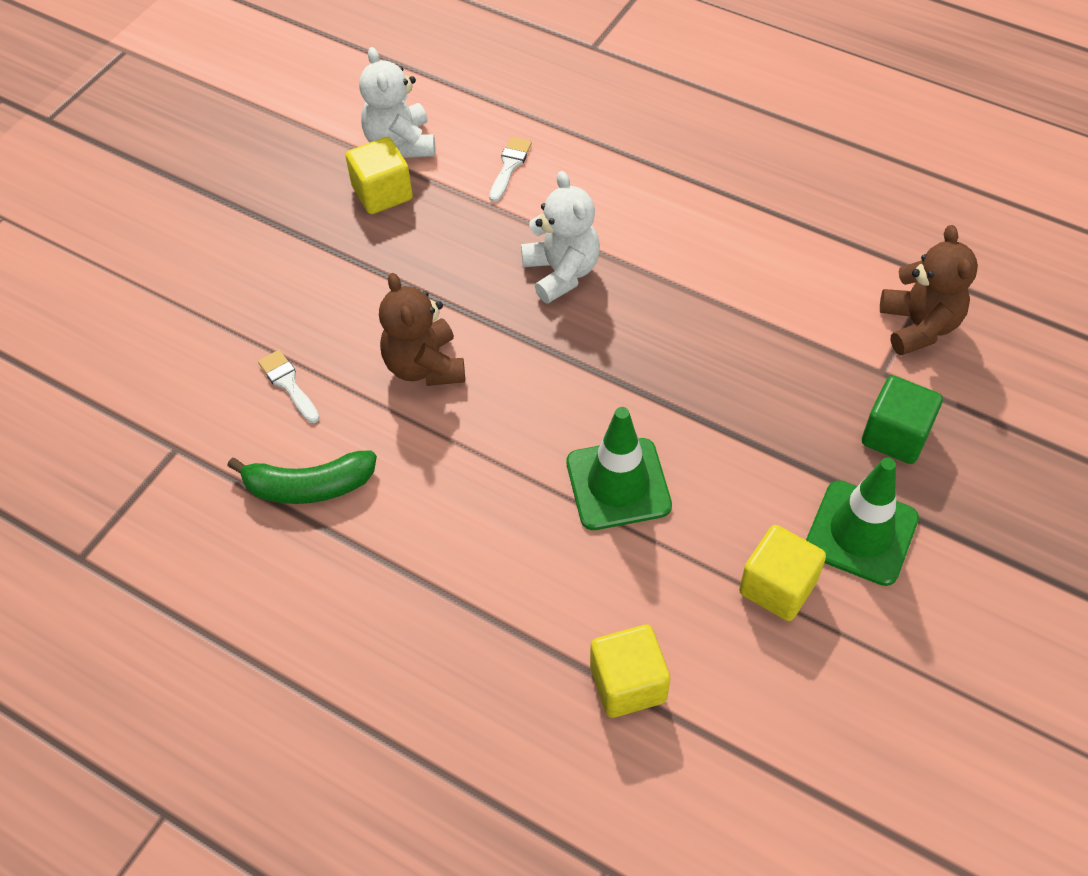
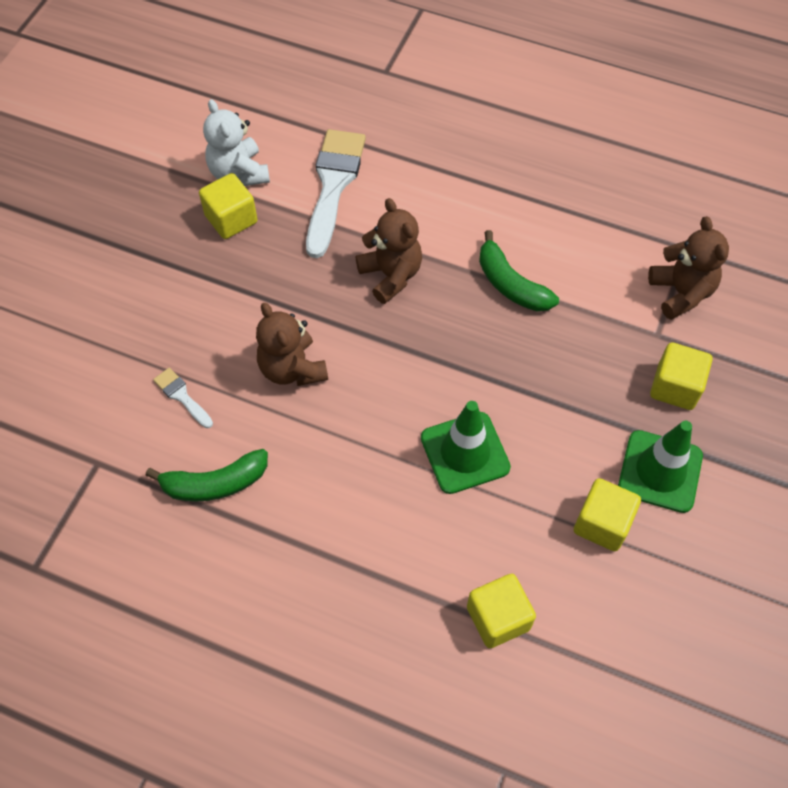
camera: 10 degrees left, 5 degrees up
white brush [489,137,532,202] -> white brush [306,129,366,258], size x2.16
white teddy bear [521,171,600,304] -> brown teddy bear [355,198,422,304]
green cube [862,376,943,464] -> yellow cube [650,343,713,410]
none -> green banana [479,230,559,311]

